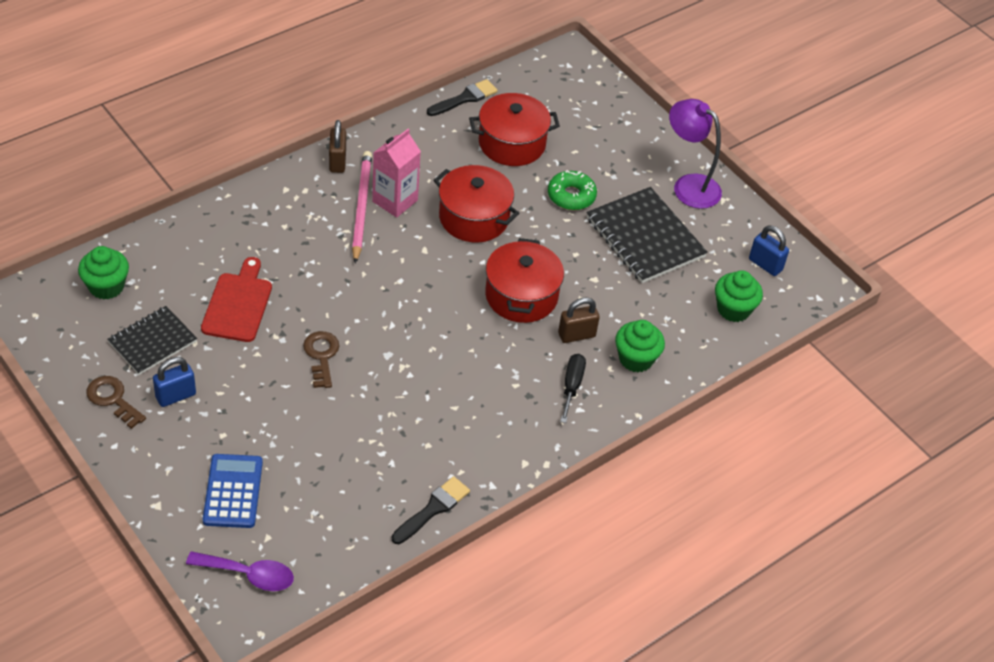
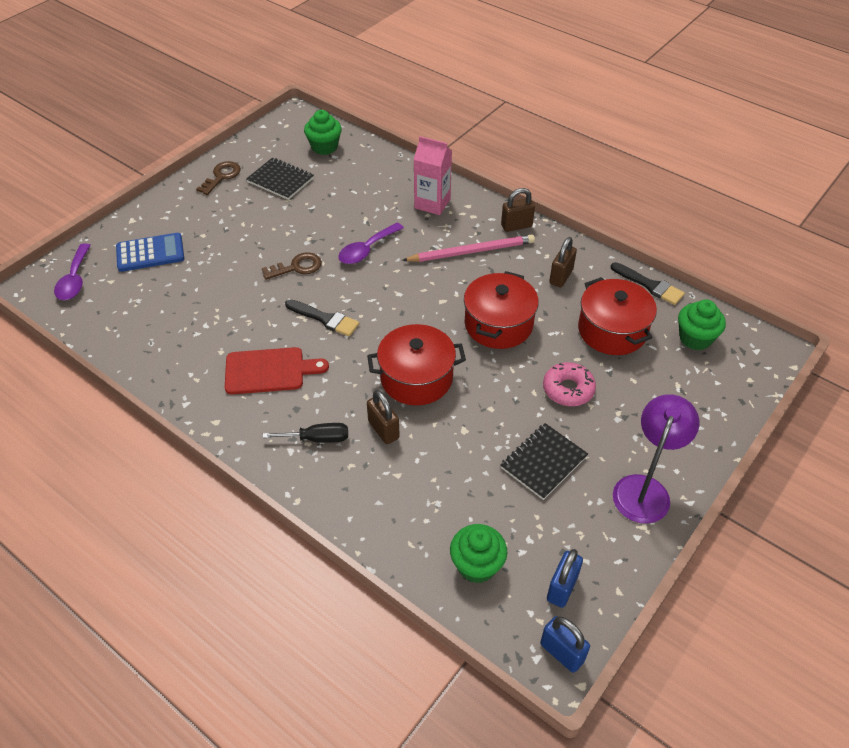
camera: 80 degrees right, 0 degrees up
blue padlock [153,357,196,407] -> blue padlock moved to [540,616,590,673]
red cutting board [201,257,272,342] -> red cutting board moved to [225,347,329,394]
pink carton [372,129,421,217] -> pink carton moved to [414,136,452,215]
black brush [392,476,470,544] -> black brush moved to [285,299,359,336]
green donut [548,170,597,210] -> pink donut [543,362,596,406]
black notebook [587,187,708,283] -> black notebook [500,423,588,500], size x0.64
green cupcake [615,320,665,372] -> green cupcake moved to [678,300,726,350]
none -> purple spoon [338,223,404,264]
none -> brown padlock [549,237,577,287]

